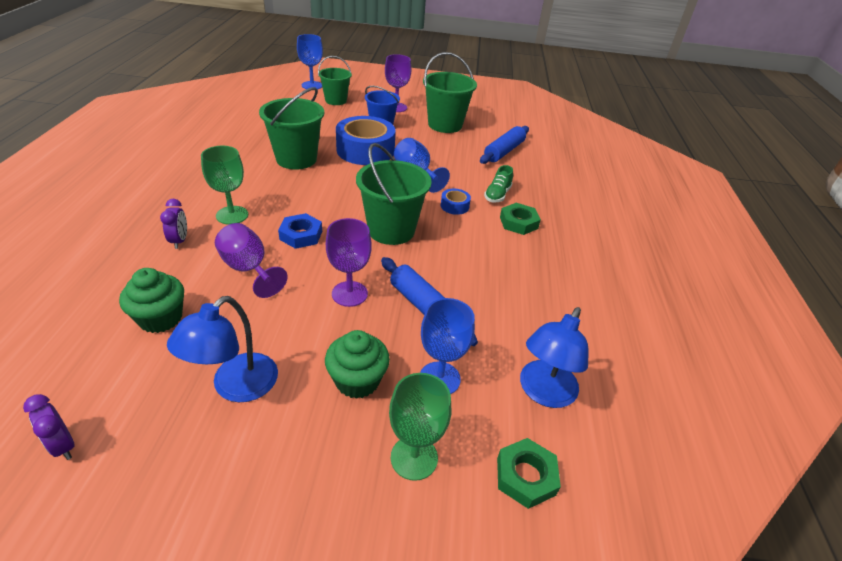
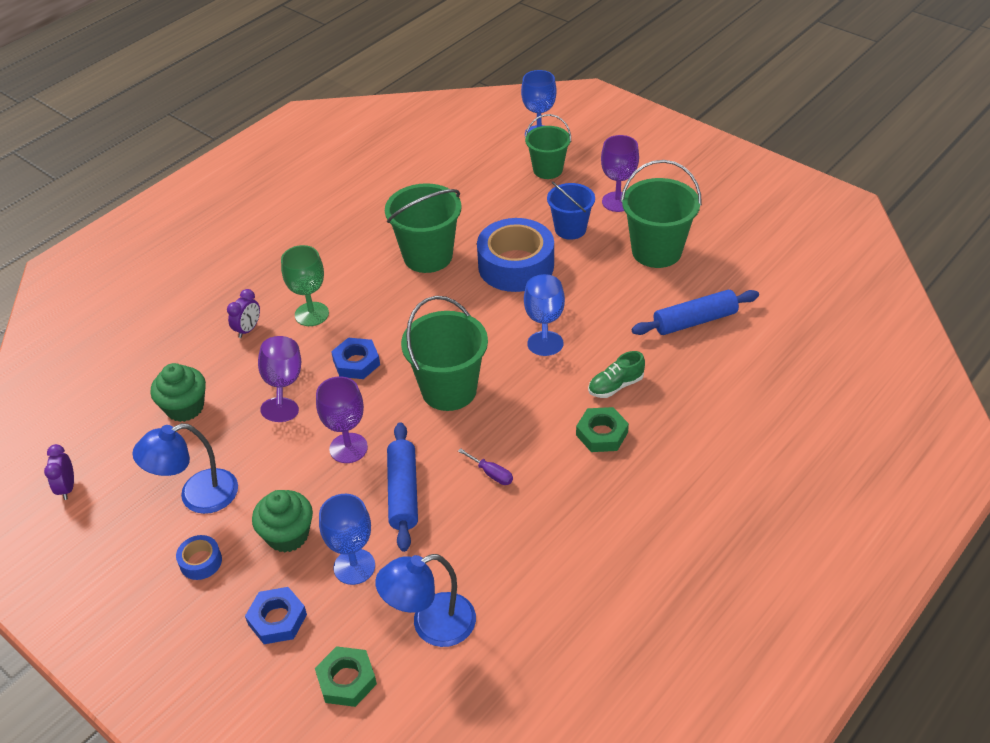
camera: 40 degrees right, 5 degrees up
green goblet [389,373,451,481] -> blue nut [245,587,307,644]
blue tape [441,189,471,215] -> blue tape moved to [176,535,222,580]
none -> purple screwdriver [458,448,513,485]

